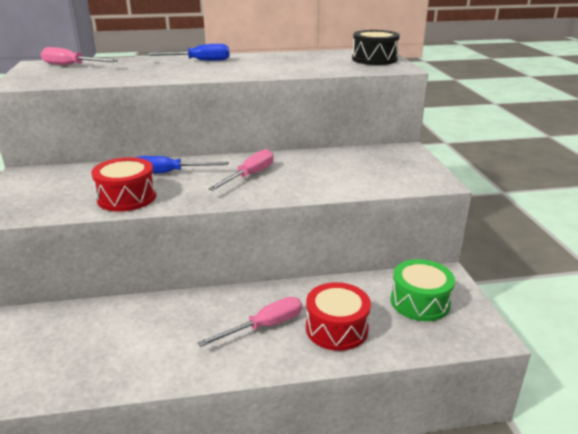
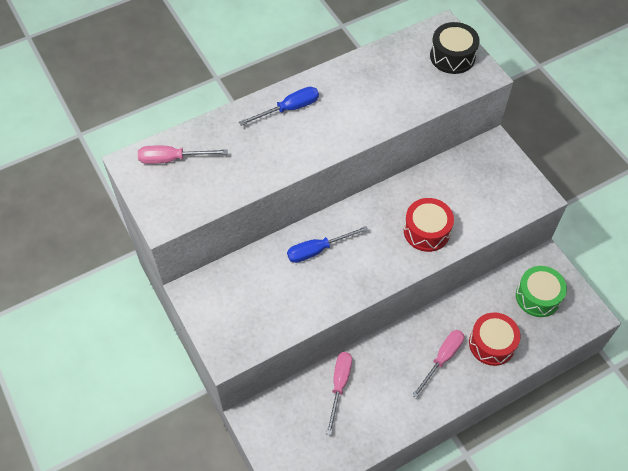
camera: 20 degrees left, 30 degrees up
red drum [91,157,156,212] -> red drum moved to [404,198,454,252]
pink screwdriver [208,149,274,191] -> pink screwdriver moved to [326,352,352,435]

